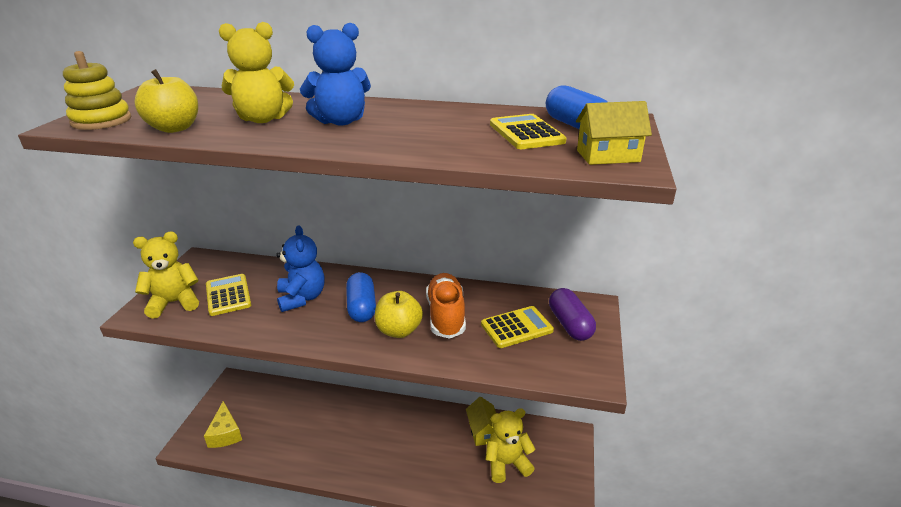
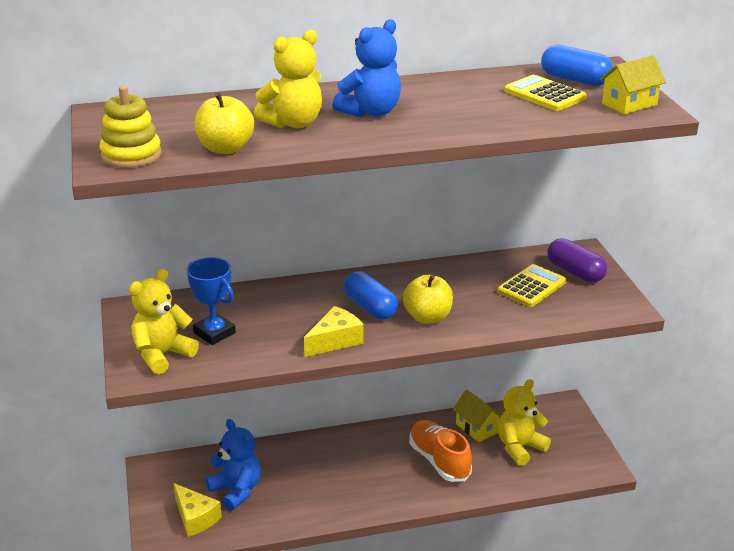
camera: 25 degrees left, 0 degrees up
yellow calculator [206,274,251,316] -> blue trophy [187,257,236,345]
blue teddy bear [276,226,325,312] -> blue teddy bear moved to [206,419,261,511]
orange shoe [426,273,466,339] -> orange shoe moved to [409,420,472,482]
none -> yellow cheese [304,306,364,357]

